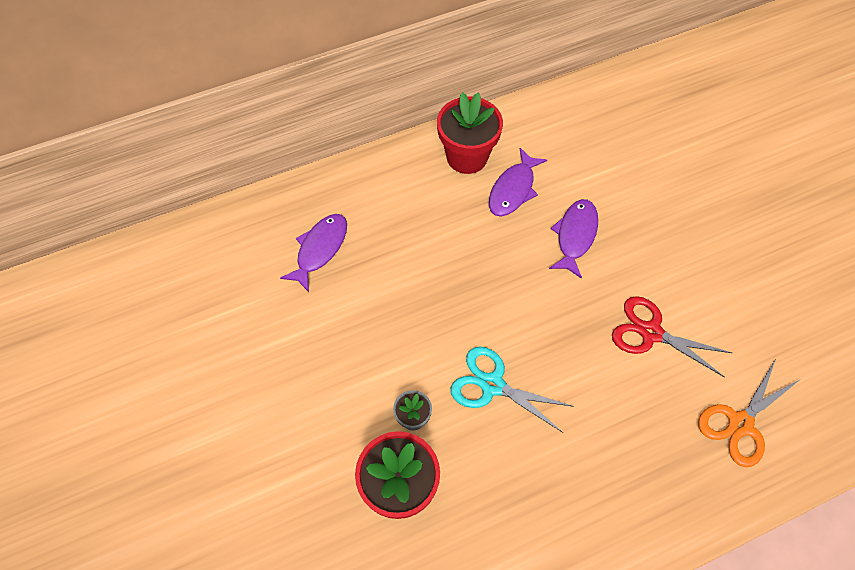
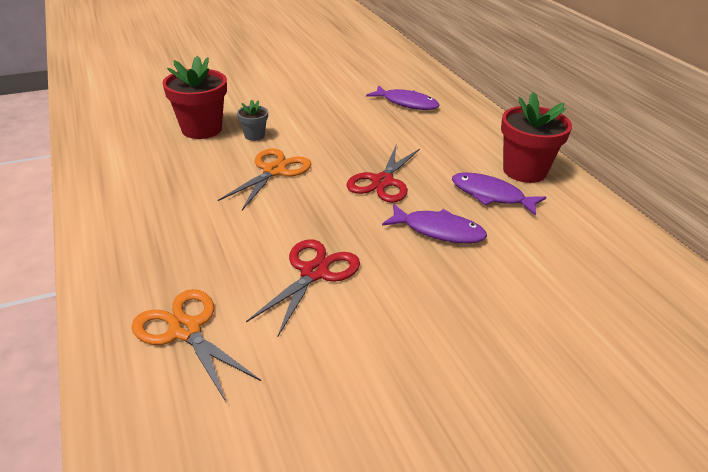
camera: 90 degrees right, 25 degrees down
turquoise scissors [451,347,574,433] -> orange scissors [218,148,311,210]
none -> red scissors [346,146,420,202]

